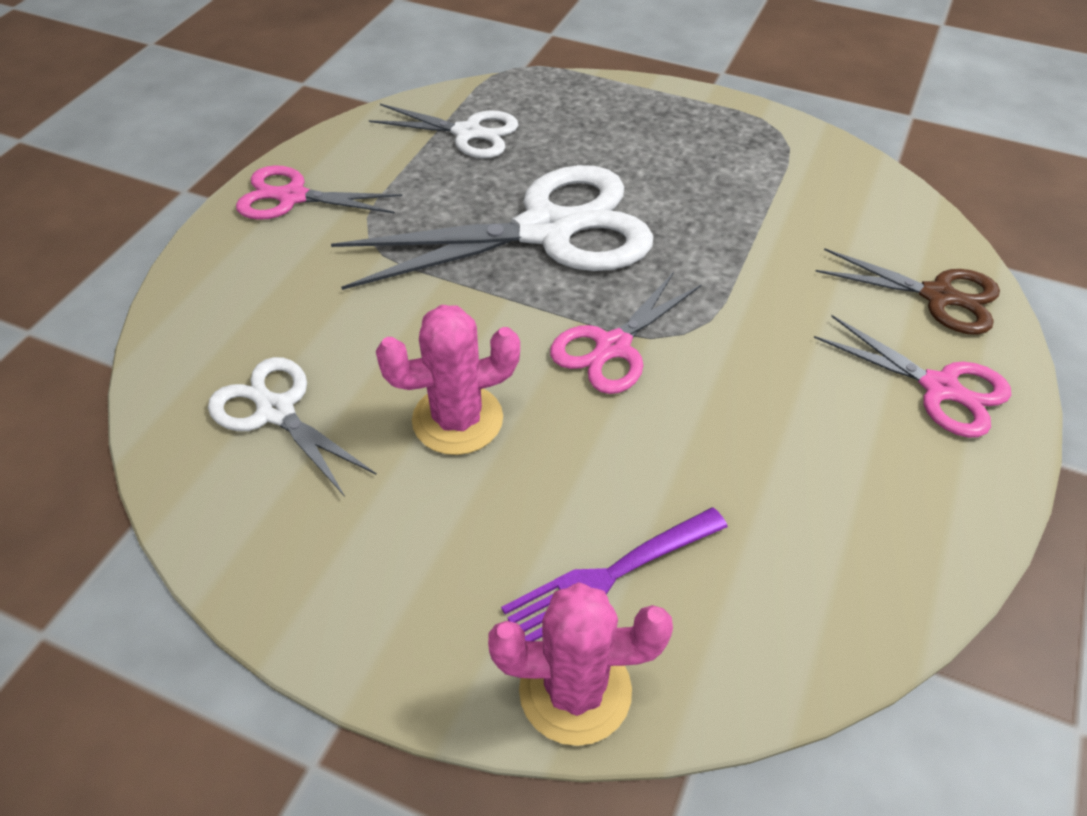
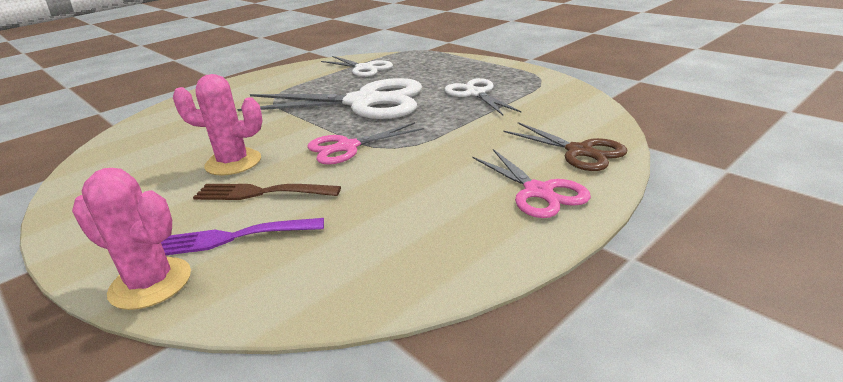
camera: 25 degrees right, 20 degrees down
white scissors [208,357,377,497] -> white scissors moved to [445,78,521,115]
pink scissors [236,165,402,220] -> none
none -> brown fork [193,184,341,200]

